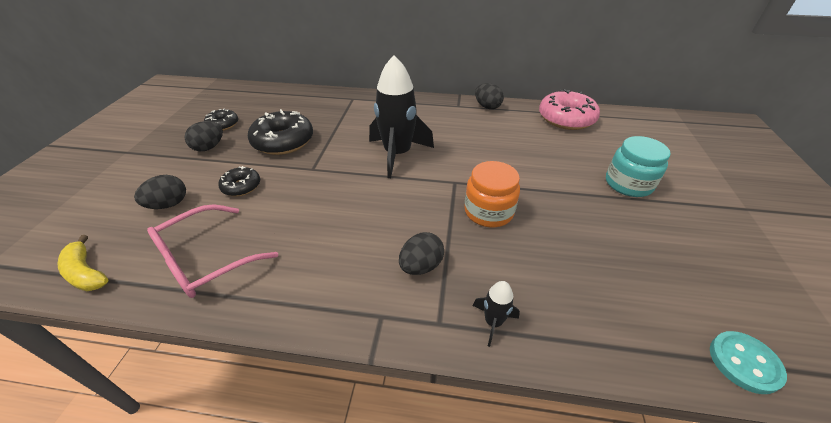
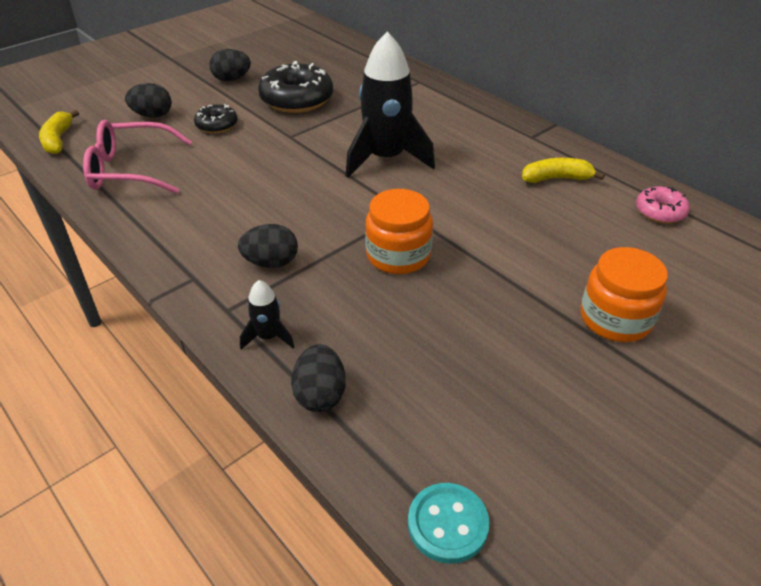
camera: 40 degrees right, 0 degrees up
black donut [204,108,238,131] -> none
black egg [475,83,504,109] -> black egg moved to [291,344,346,412]
pink donut [539,89,600,130] -> pink donut [636,186,690,223], size x0.54
turquoise jar [606,136,671,197] -> orange jar [581,247,668,342]
none -> yellow banana [522,158,605,183]

